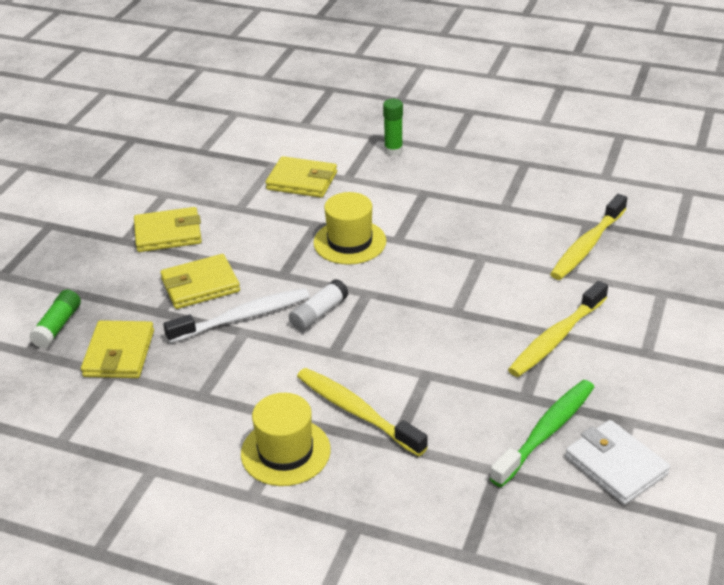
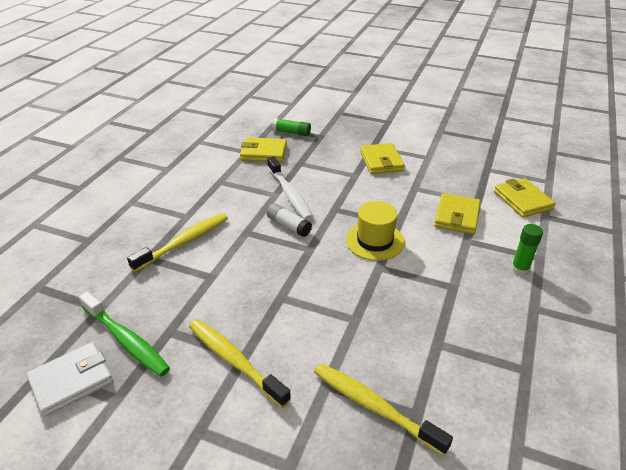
camera: 90 degrees right, 0 degrees up
yellow wallet [160,254,240,309] -> yellow wallet moved to [494,178,556,218]
yellow hat [241,393,331,486] -> none

